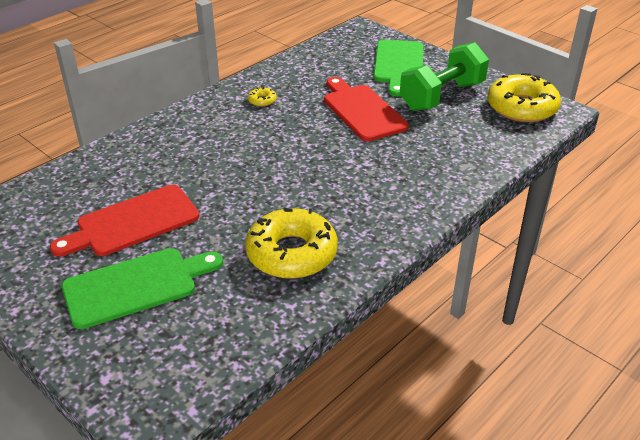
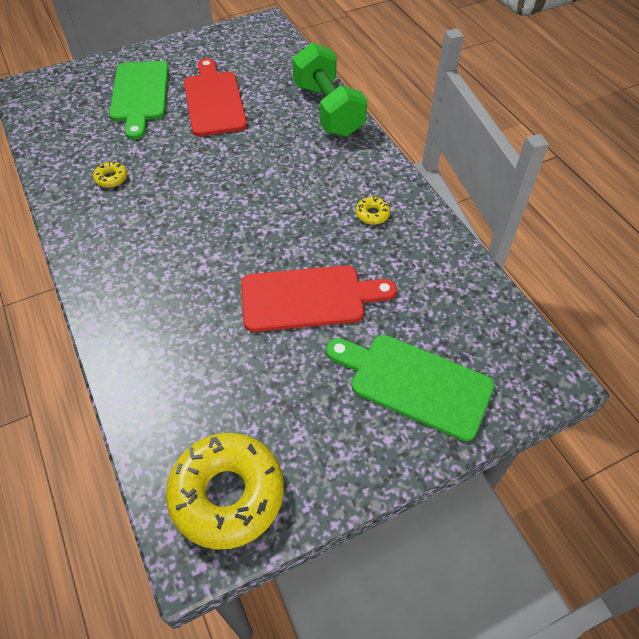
camera: 110 degrees right, 15 degrees up
yellow donut [245,208,338,279] -> yellow donut [93,161,127,188], size x0.41
green dumbbell [400,42,489,111] -> green dumbbell moved to [292,42,367,137]

